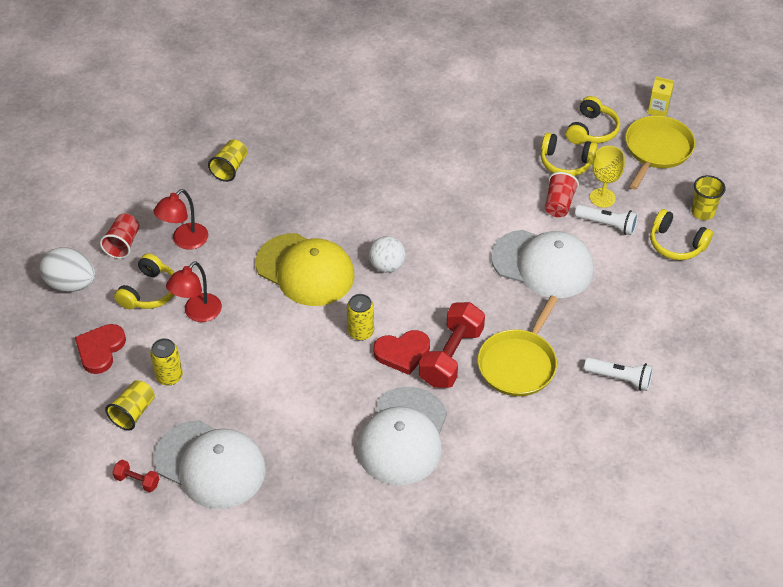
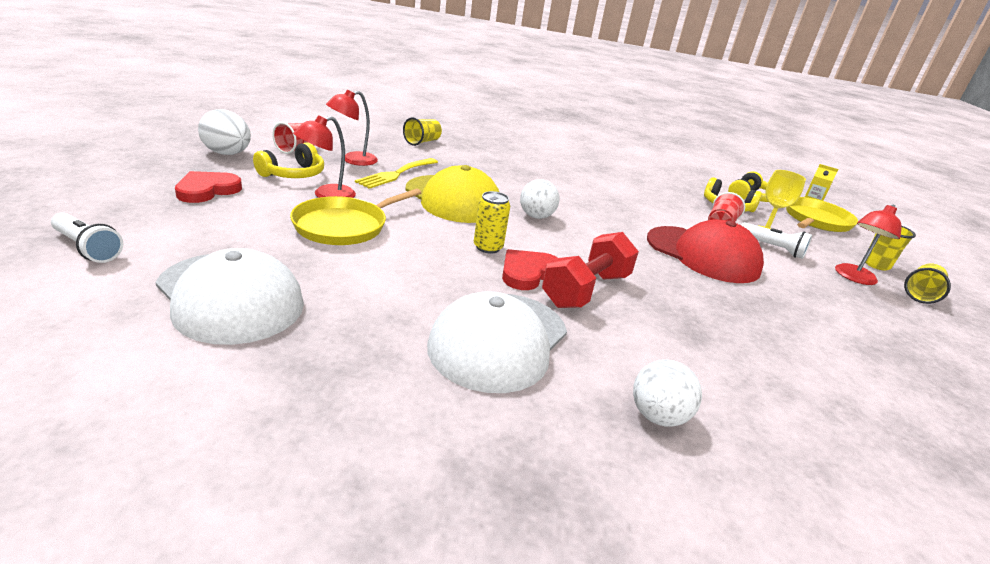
camera: 10 degrees right, 20 degrees down
yellow cup [105,380,155,431] -> yellow cup moved to [904,264,951,304]
red dumbbell [112,460,159,492] -> none
yellow can [150,338,183,385] -> none
red heart [373,330,430,375] -> red heart turned 135 degrees clockwise [502,249,557,290]
yellow pan [478,295,558,396] -> yellow pan moved to [290,189,421,245]
white cap [491,230,594,298] -> red cap [647,219,764,283]
white flashlight [584,357,653,391] -> white flashlight moved to [51,213,123,263]
yellow headphones [650,209,713,260] -> red lamp [835,205,902,285]
none -> yellow fork [355,158,438,189]
none -> white ball [633,359,702,426]

